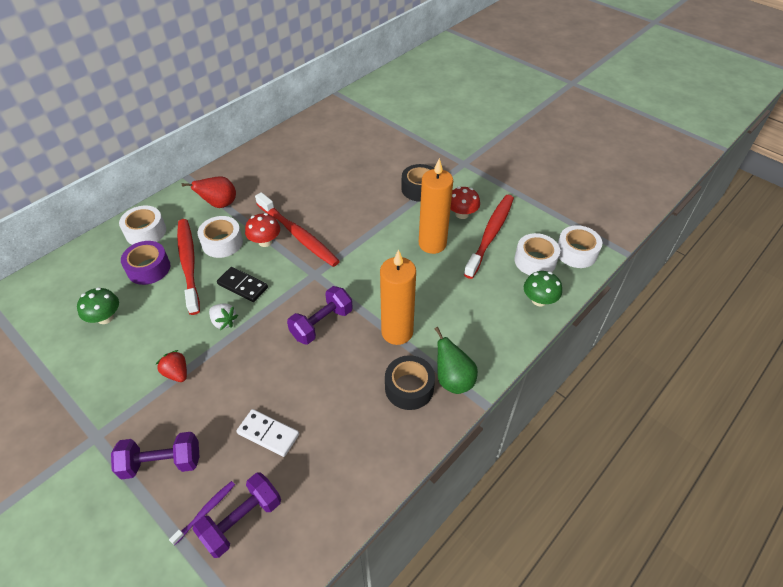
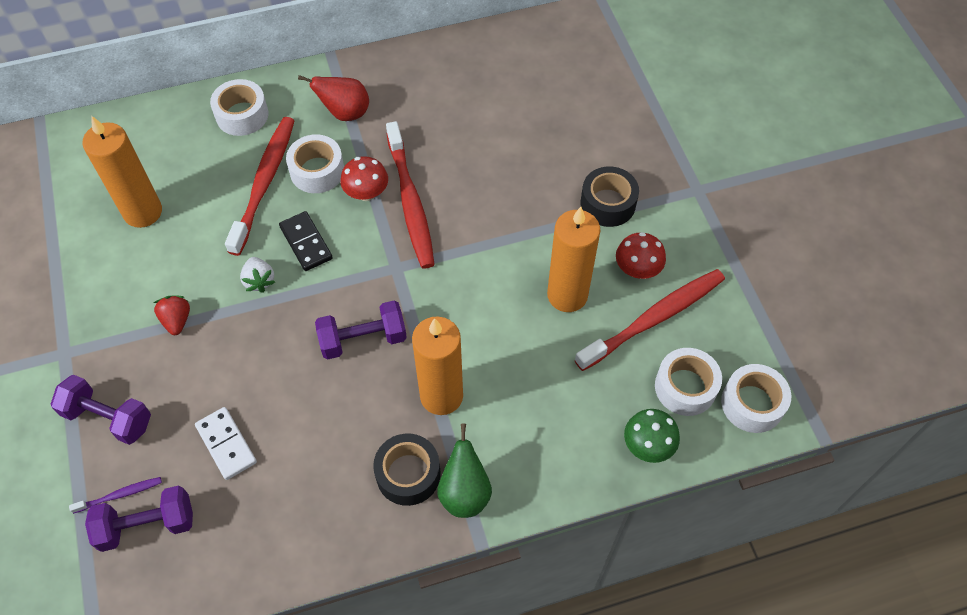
camera: 30 degrees right, 10 degrees up
green mushroom [77,287,119,324] -> orange candle [82,116,162,228]
purple tape [121,241,170,285] -> none

